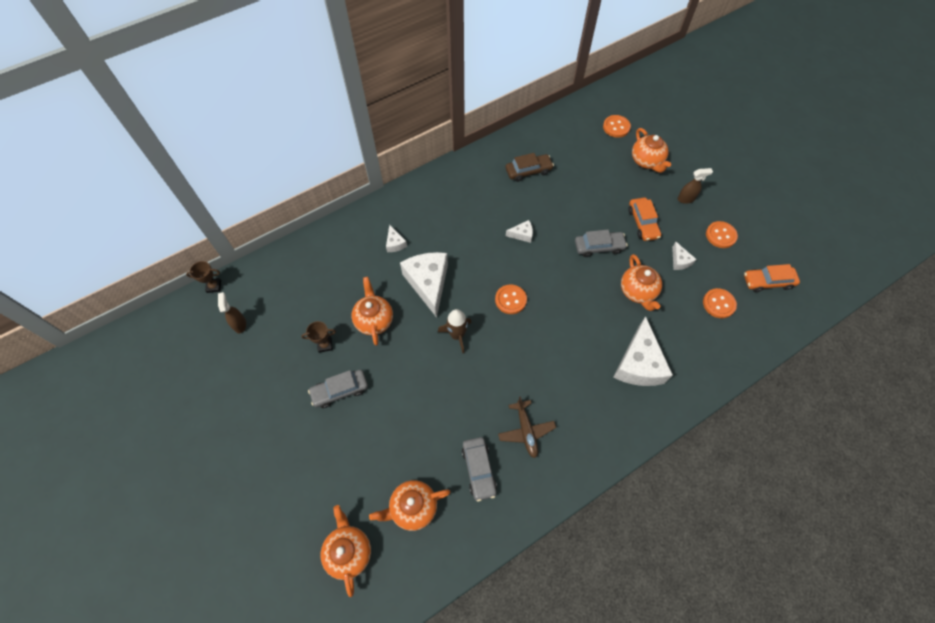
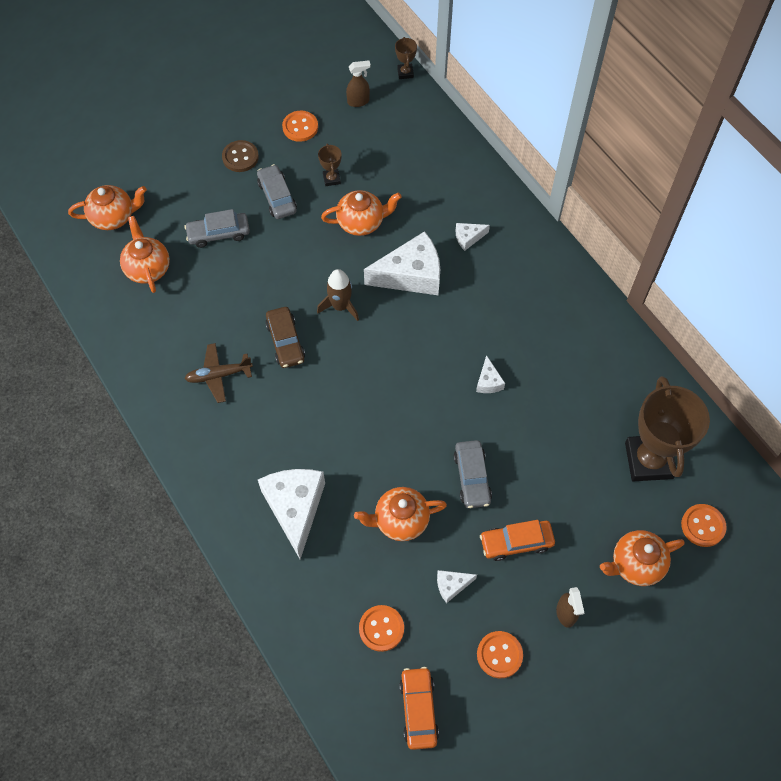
camera: 90 degrees right, 0 degrees up
grey car [462,437,497,501] -> grey car moved to [184,209,250,248]
orange button [495,284,527,314] -> orange button moved to [282,111,318,142]
brown car [505,153,554,182] -> brown car moved to [265,307,305,368]
white cheese [613,316,673,386] -> white cheese turned 75 degrees clockwise [258,469,325,559]
none -> brown button [222,140,259,172]
none -> brown trophy [625,376,710,481]

